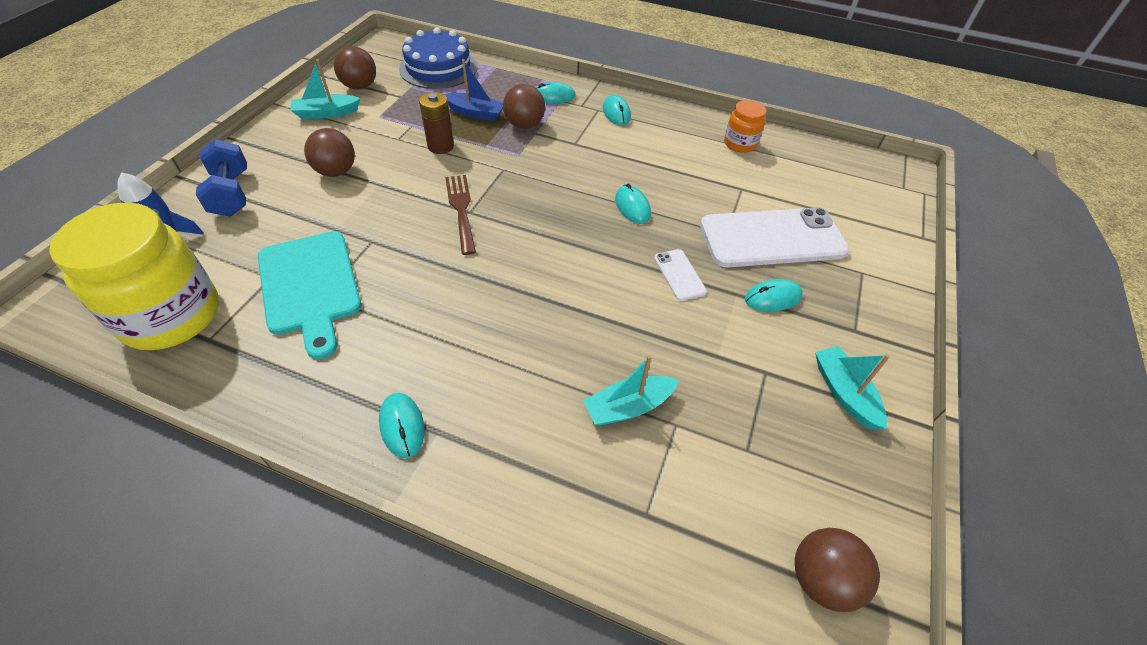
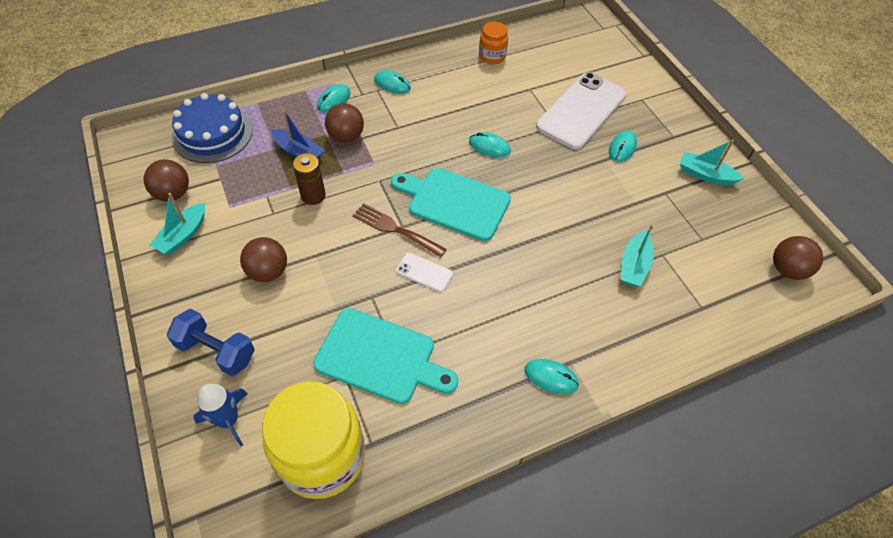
camera: 45 degrees left, 5 degrees up
blue boat [444,59,503,121] -> blue boat turned 60 degrees clockwise [271,110,324,159]
white phone [654,249,707,301] -> white phone moved to [396,253,453,292]
none -> turquoise cutting board [391,168,511,241]

